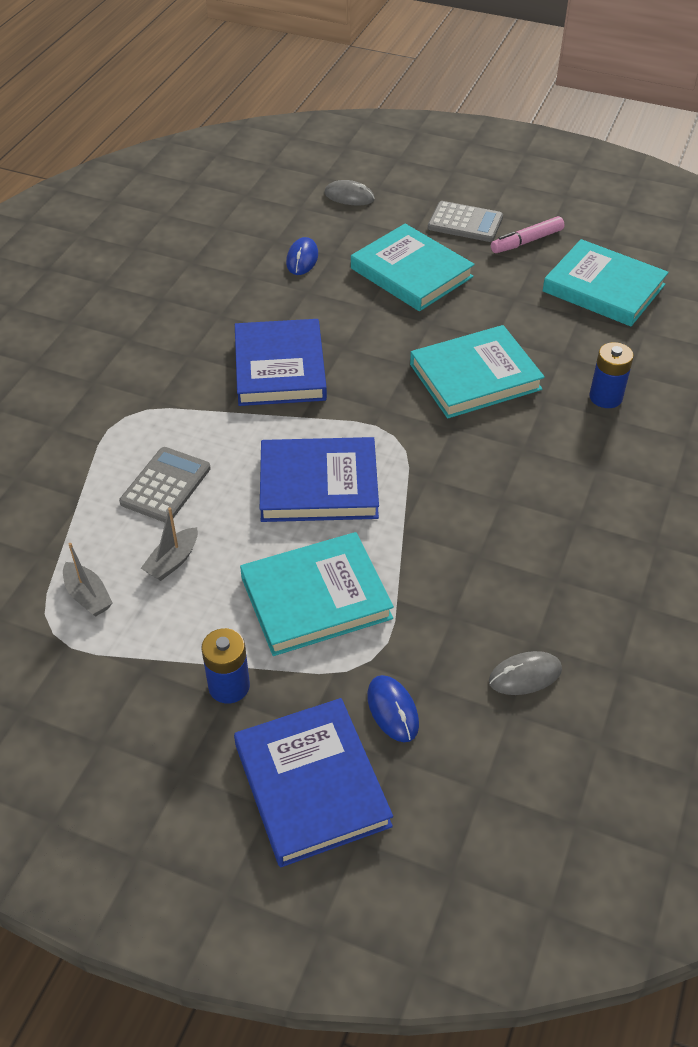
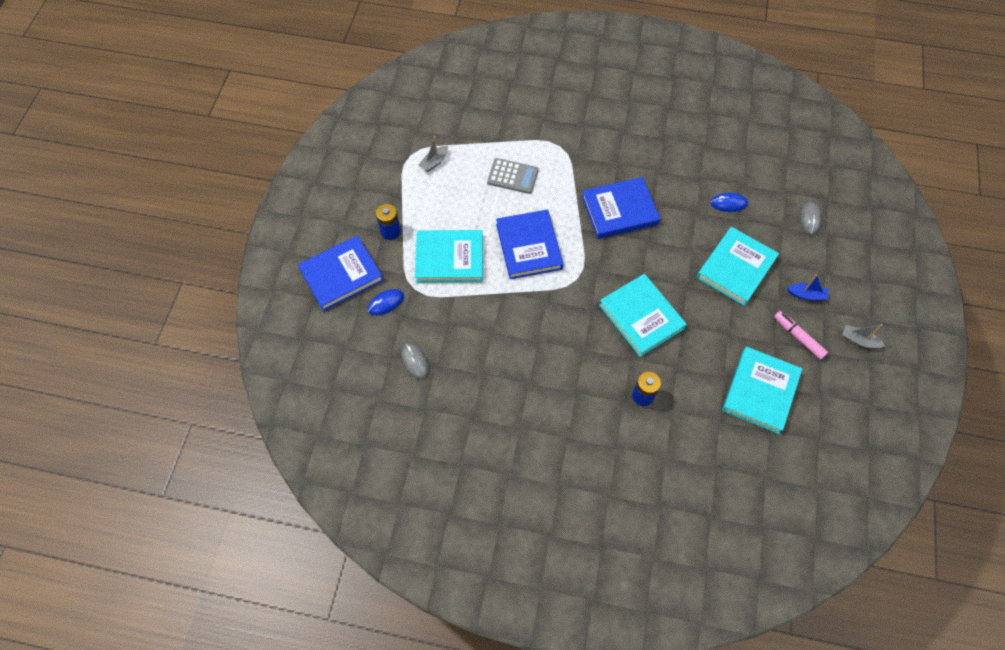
camera: 80 degrees right, 15 degrees up
grey boat [141,507,198,581] -> grey boat moved to [843,324,885,349]
turquoise book [240,532,394,656] -> turquoise book turned 60 degrees counterclockwise [415,230,483,283]
grey calculator [428,201,503,242] -> blue boat [787,274,828,301]

